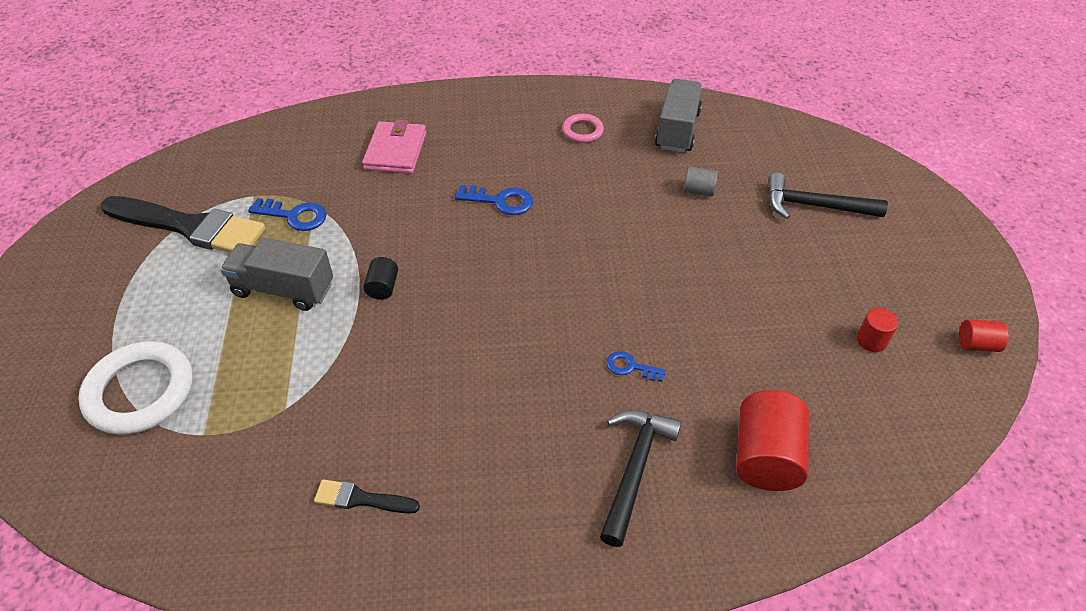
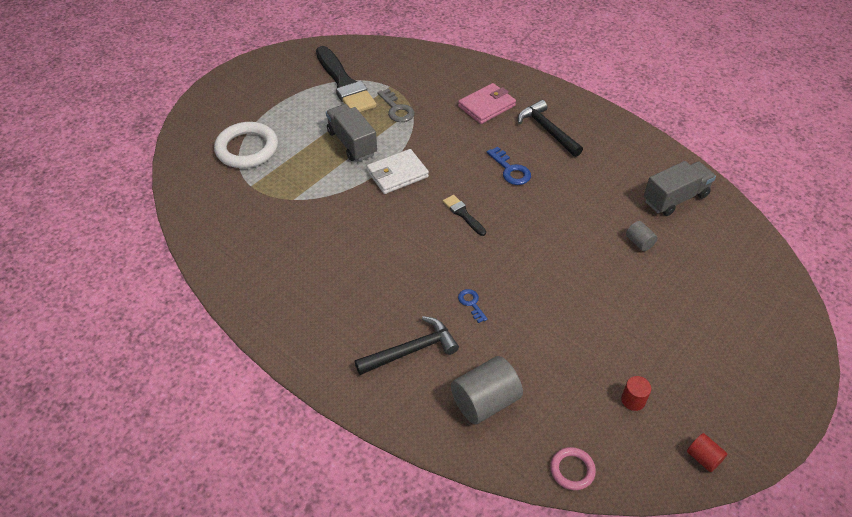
camera: 45 degrees right, 0 degrees up
blue key [248,198,327,231] -> grey key [377,88,415,122]
black brush [314,479,420,514] -> black brush moved to [443,195,486,236]
black cylinder [363,257,398,300] -> white wallet [367,149,429,194]
pink ring [562,114,604,143] -> pink ring moved to [550,447,596,490]
red cylinder [736,390,809,491] -> grey cylinder [451,356,523,424]
black hammer [768,173,888,219] -> black hammer moved to [518,100,583,157]

